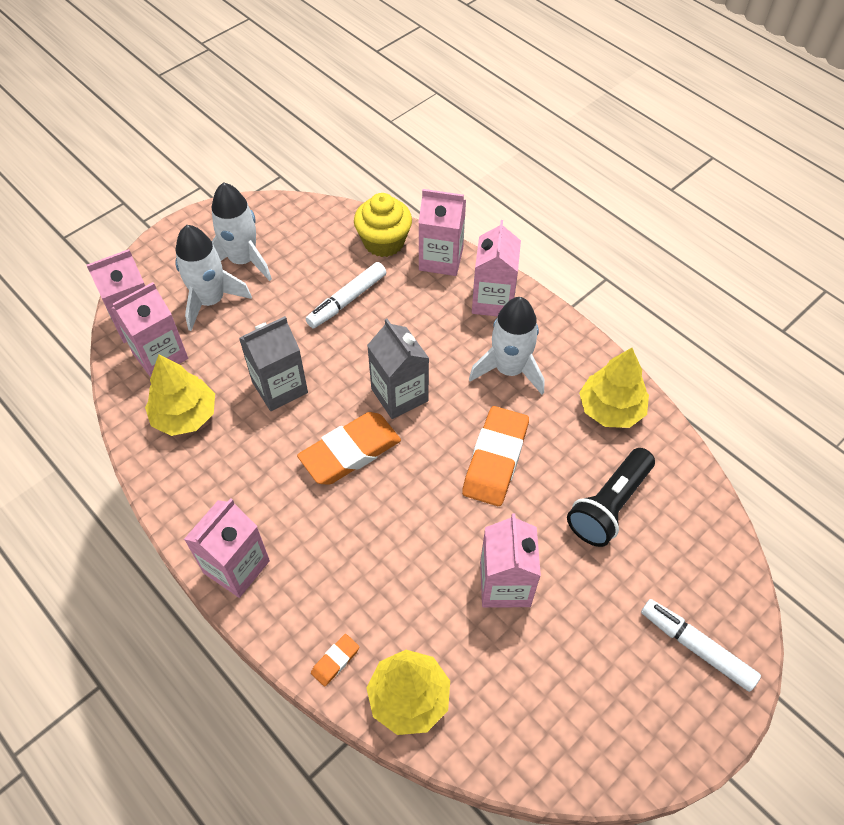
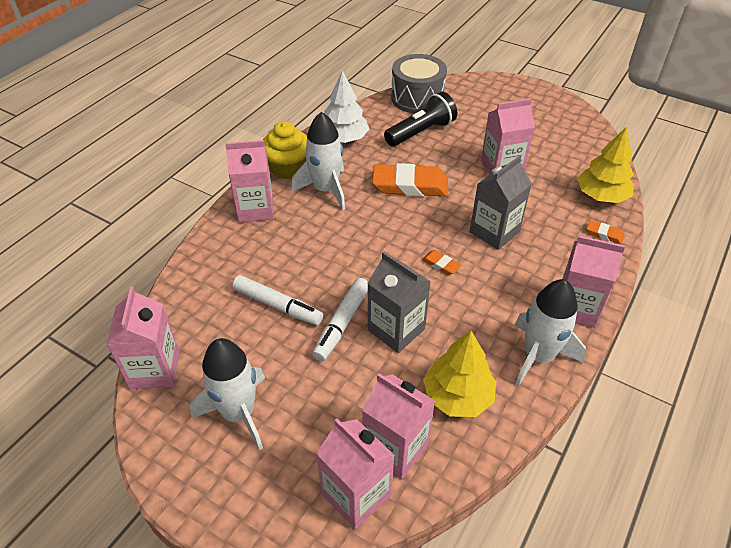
camera: 105 degrees left, 10 degrees down
white rocket [175,225,252,331] -> white rocket moved to [515,279,586,386]
orange eraser [297,412,401,485] -> orange eraser [422,250,461,275], size x0.45
yellow cupcake [354,193,412,257] -> yellow cupcake moved to [263,121,307,179]
grey carton [367,318,429,419] -> grey carton moved to [470,156,532,250]
pink carton [418,189,466,276] -> pink carton moved to [106,286,180,389]
black flashlight [567,448,655,547] -> black flashlight turned 60 degrees counterclockwise [384,92,458,146]
yellow tree [579,348,649,428] -> white tree [324,71,369,143]
white marker [641,599,761,692] -> white marker moved to [312,278,368,361]
none -> grey drum [391,54,447,113]

